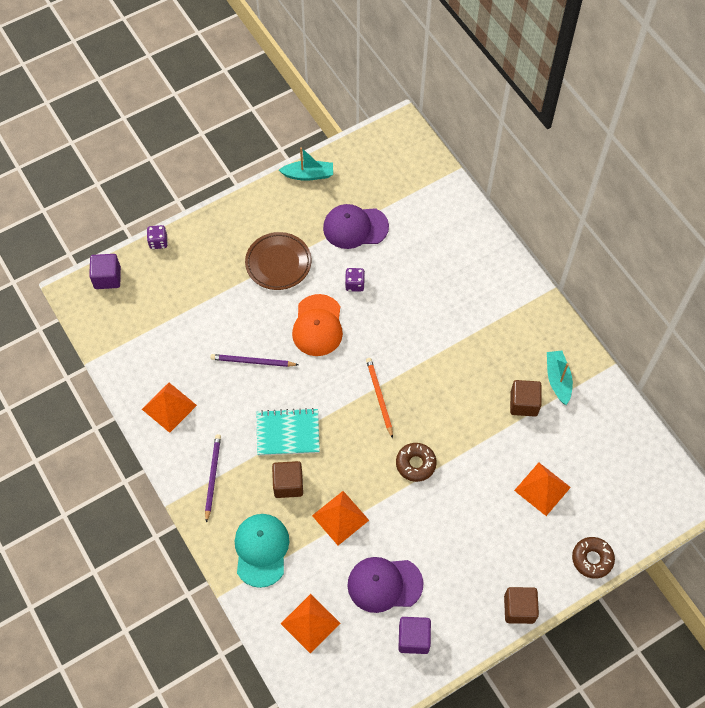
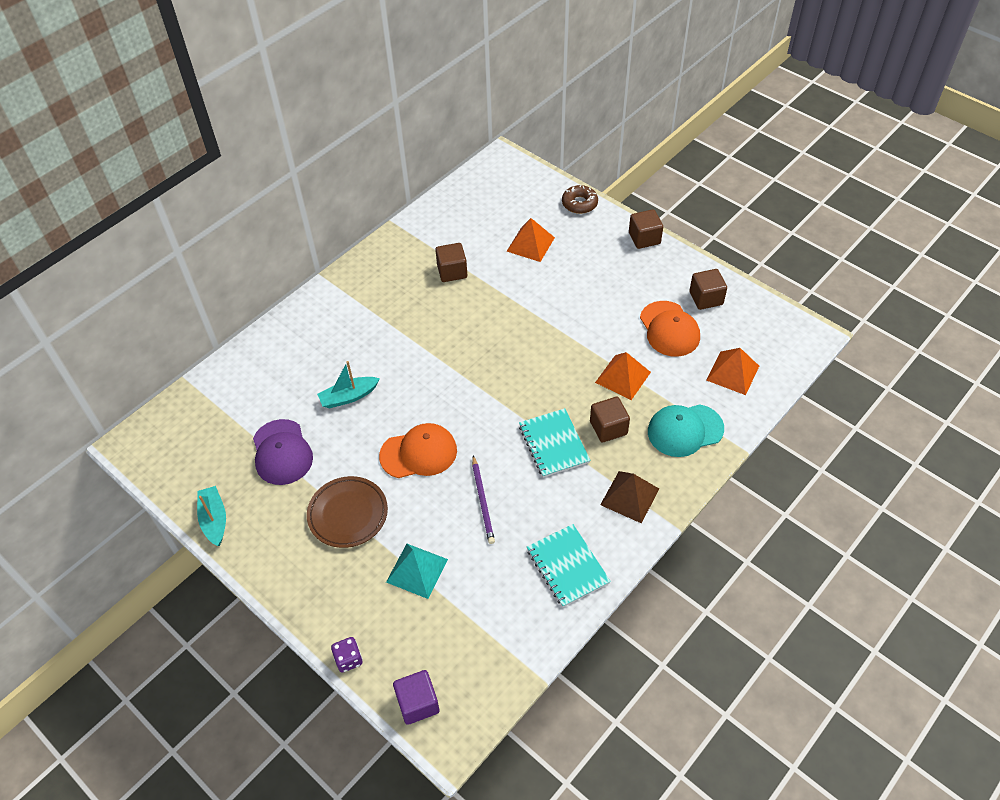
camera: 105 degrees left, 10 degrees down
orange pyramid [142,383,197,433] -> turquoise notebook [527,524,611,607]
purple pencil [205,434,221,523] -> brown pyramid [600,471,659,524]
purple dice [345,268,365,292] -> none
purple cap [347,557,424,613] -> orange cap [640,301,700,357]
orange pencil [366,358,393,439] -> none
brown donut [396,443,437,482] -> none
purple cube [398,617,431,654] -> brown cube [689,269,727,310]
turquoise boat [547,351,573,405] -> turquoise boat moved to [317,361,380,408]
none -> turquoise pyramid [386,544,448,599]

